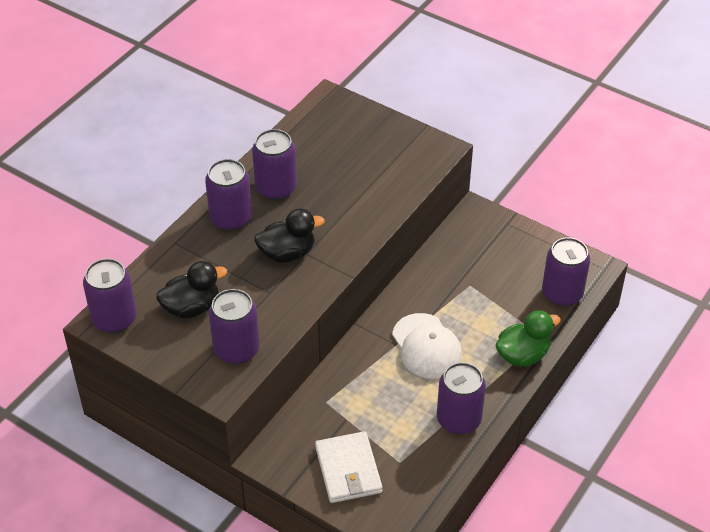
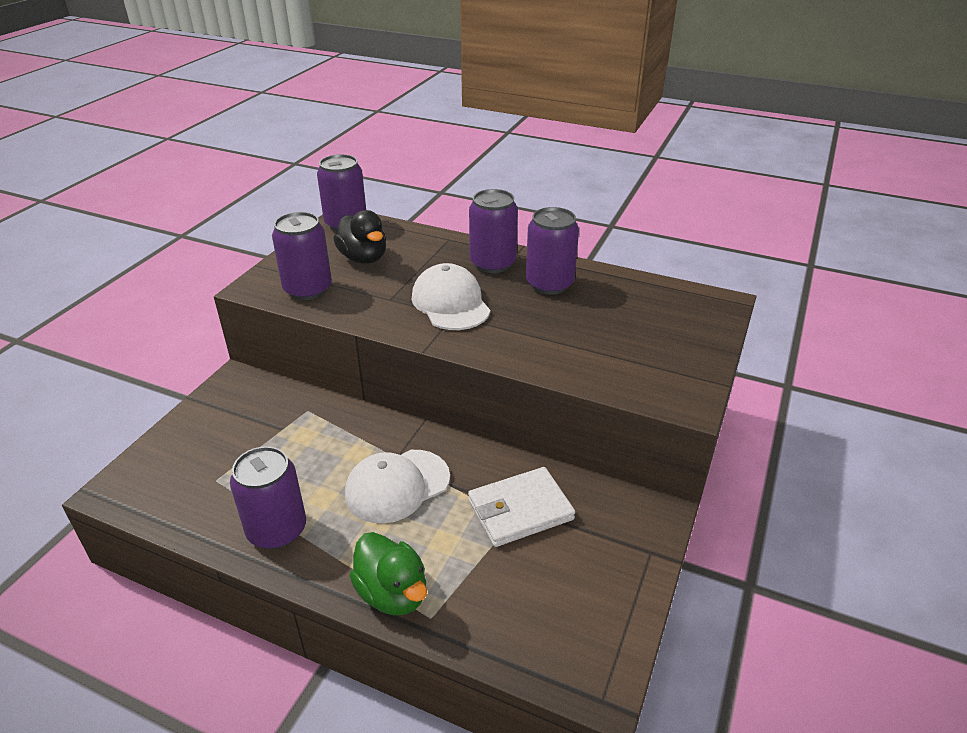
camera: 80 degrees right, 10 degrees down
black duck [254,209,325,263] -> white cap [412,263,490,330]
white wallet [315,431,382,503] -> white wallet moved to [468,467,575,547]
purple can [542,237,590,306] -> none

